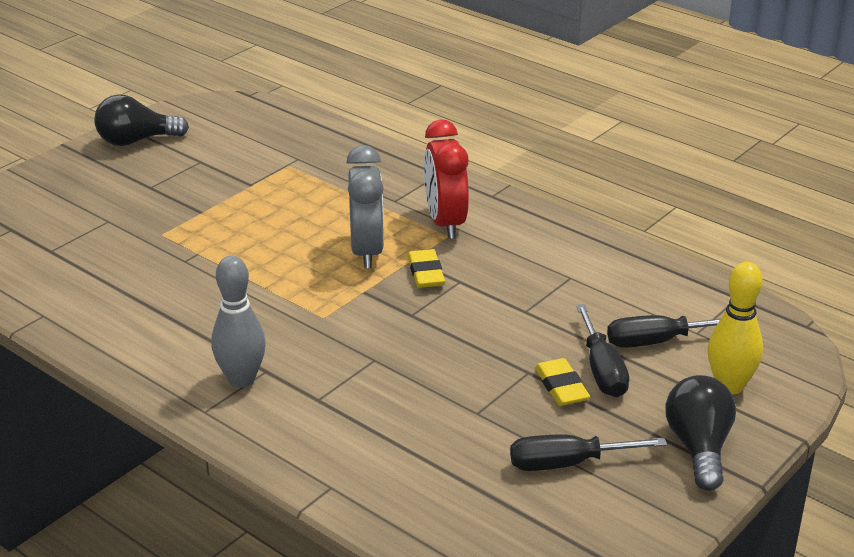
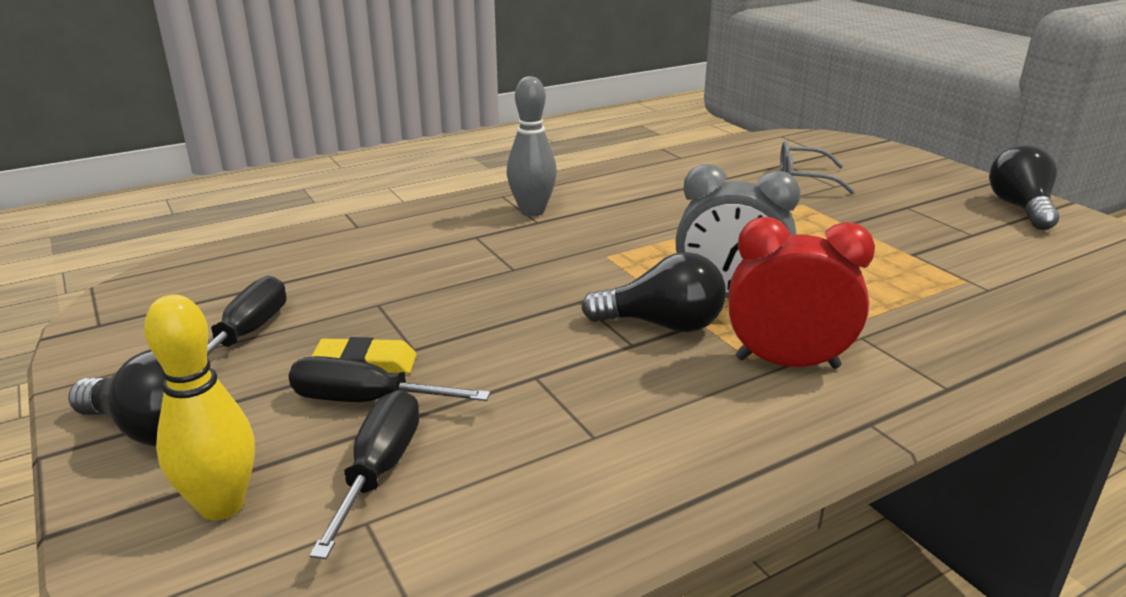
camera: 110 degrees right, 5 degrees down
yellow eraser [408,249,445,288] -> black light bulb [581,252,726,332]
none -> grey glasses [780,141,854,194]

